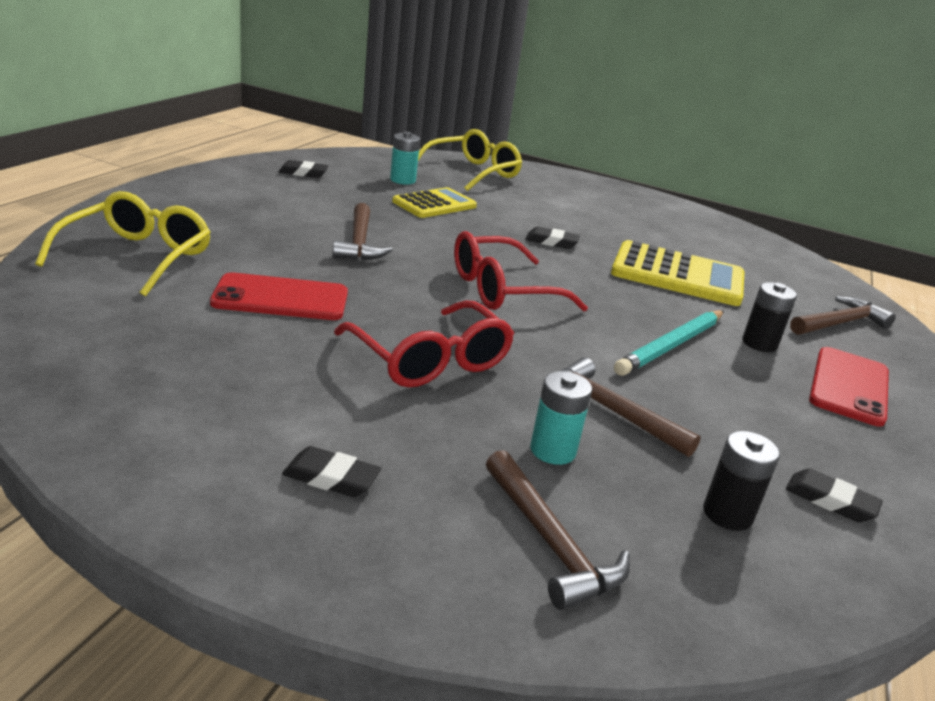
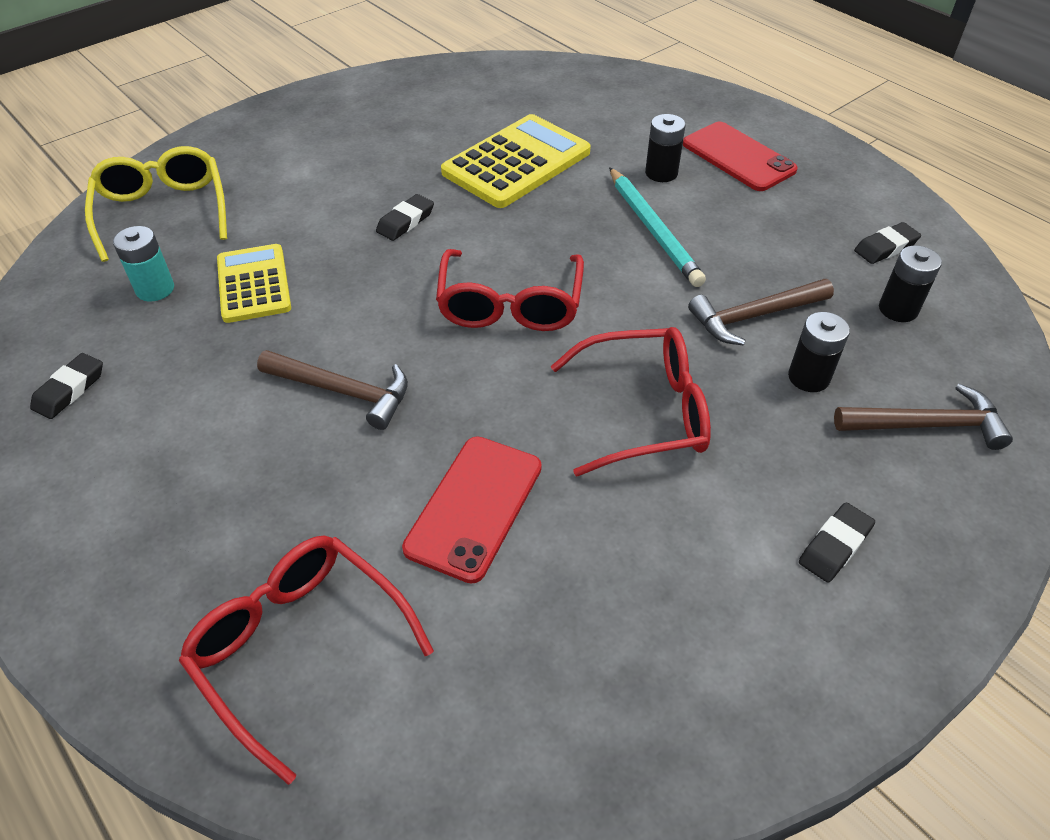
camera: 60 degrees left, 20 degrees up
yellow glasses [35,191,211,297] -> red glasses [179,535,434,785]
turquoise battery [530,371,592,465] -> black battery [788,312,850,392]
brown hammer [790,296,896,335] -> none

